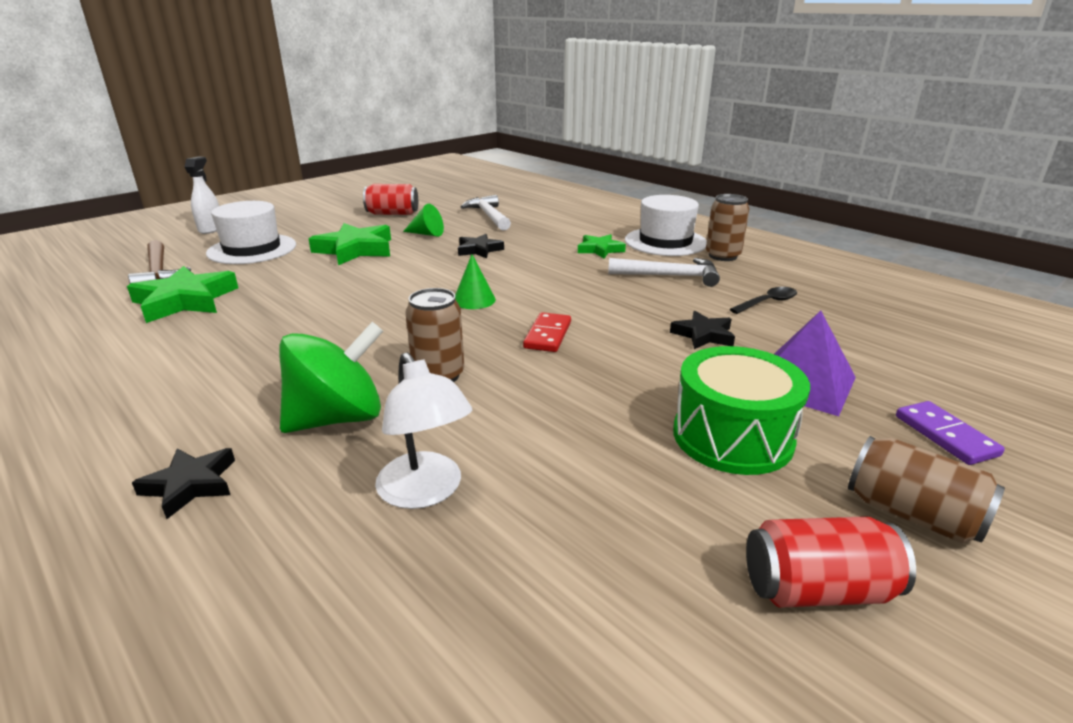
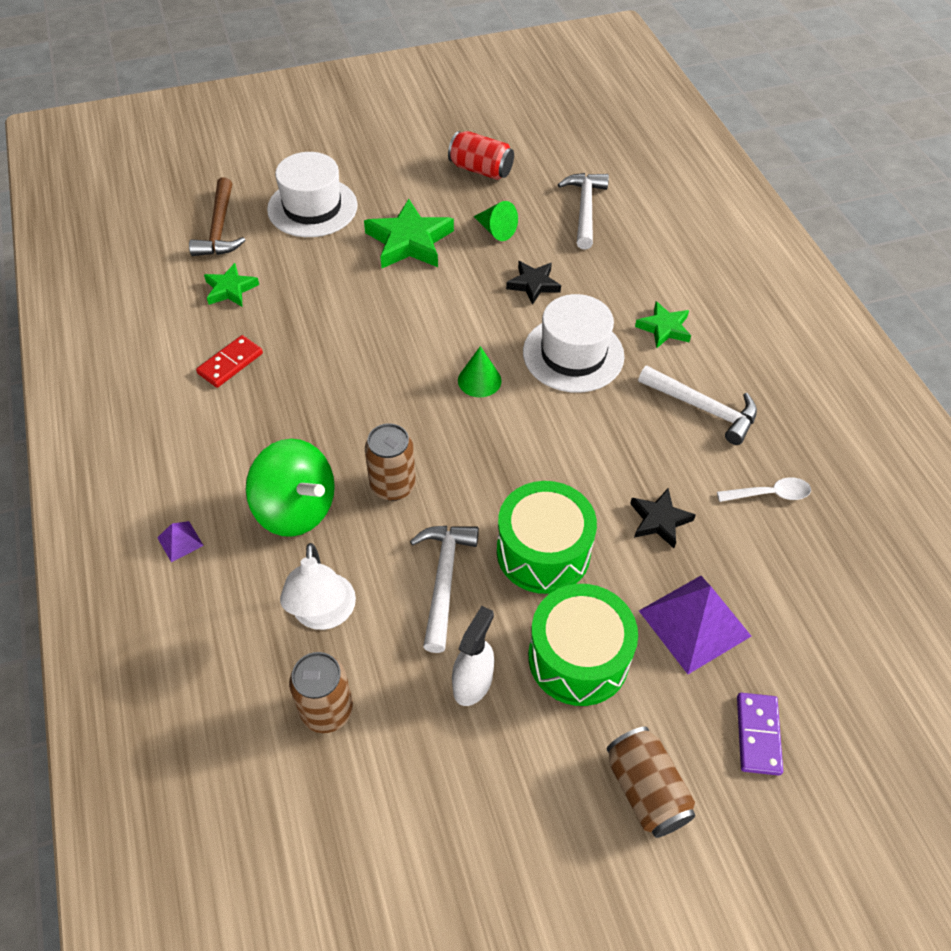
camera: 25 degrees right, 25 degrees up
green star [127,266,238,323] -> green star [204,263,259,307], size x0.58
black star [132,448,235,519] -> purple pyramid [157,521,204,562]
white spray bottle [185,157,219,234] -> white spray bottle moved to [452,606,494,706]
green spinning top [279,322,383,433] -> green spinning top turned 45 degrees clockwise [246,439,335,537]
red domino [523,312,571,352] -> red domino moved to [196,335,263,388]
white hat [625,195,707,256] -> white hat moved to [523,294,624,393]
brown can [706,194,749,261] -> brown can moved to [289,652,353,733]
black spoon [730,287,797,314] -> white spoon [717,477,811,502]
red can [746,516,916,608] -> none
none -> white hammer [410,526,479,653]
none -> green drum [497,481,597,594]

